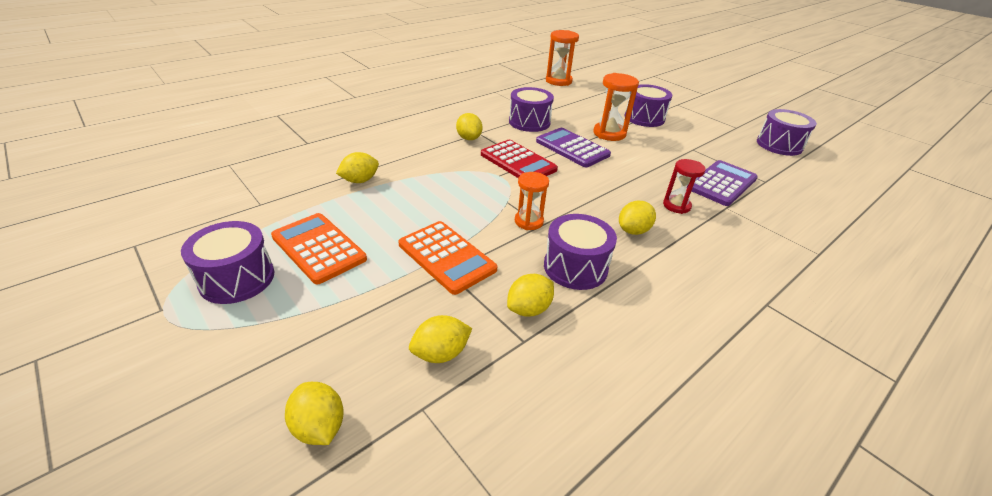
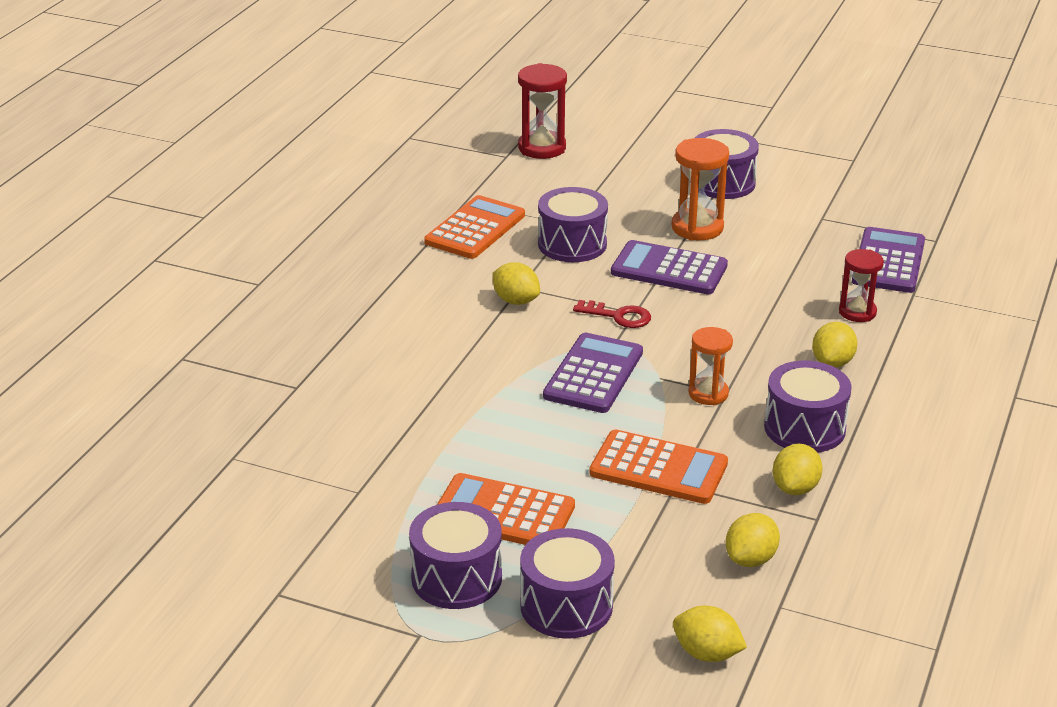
camera: 25 degrees left, 5 degrees down
yellow lemon [336,152,379,183] -> none
red calculator [481,140,558,178] -> red key [573,300,651,328]
orange hourglass [546,30,579,86] -> red hourglass [518,63,567,159]
purple drum [757,109,817,156] -> purple drum moved to [520,528,615,639]
none -> orange calculator [424,195,525,259]
none -> purple calculator [543,333,643,413]

